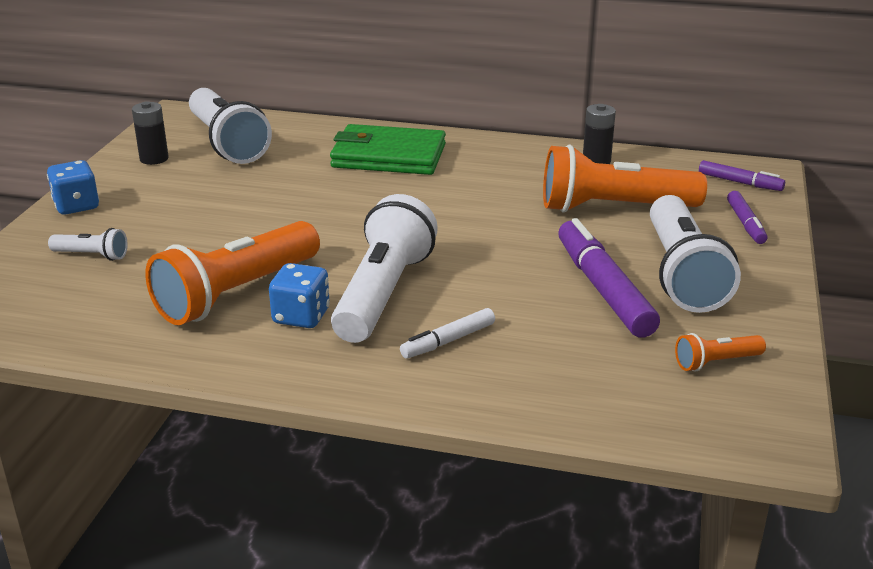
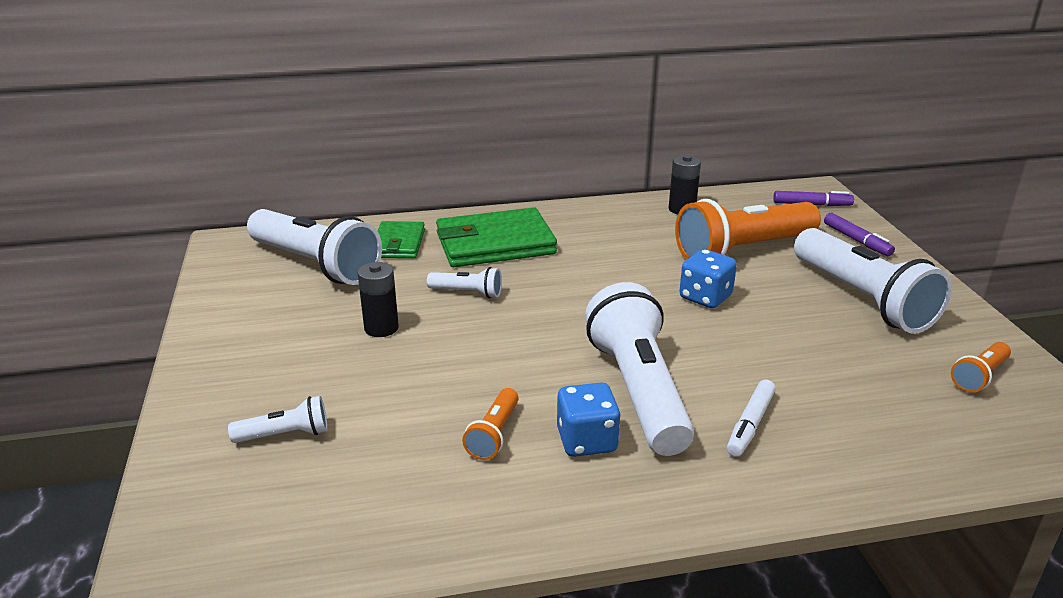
camera: 25 degrees left, 0 degrees up
blue dice [47,160,99,215] -> blue dice moved to [679,249,737,308]
black battery [132,101,169,165] -> black battery moved to [357,262,399,337]
orange flashlight [145,221,320,325] -> orange flashlight [462,388,519,460], size x0.45
purple marker [558,218,660,338] -> none
none -> green wallet [378,221,425,258]
none -> white flashlight [427,267,502,298]

